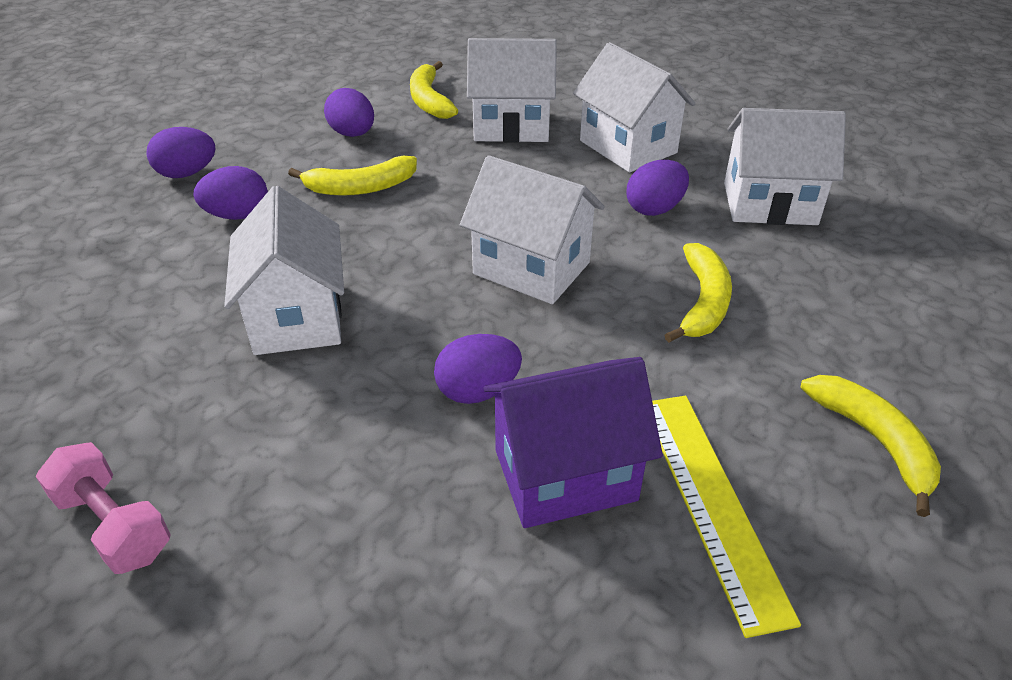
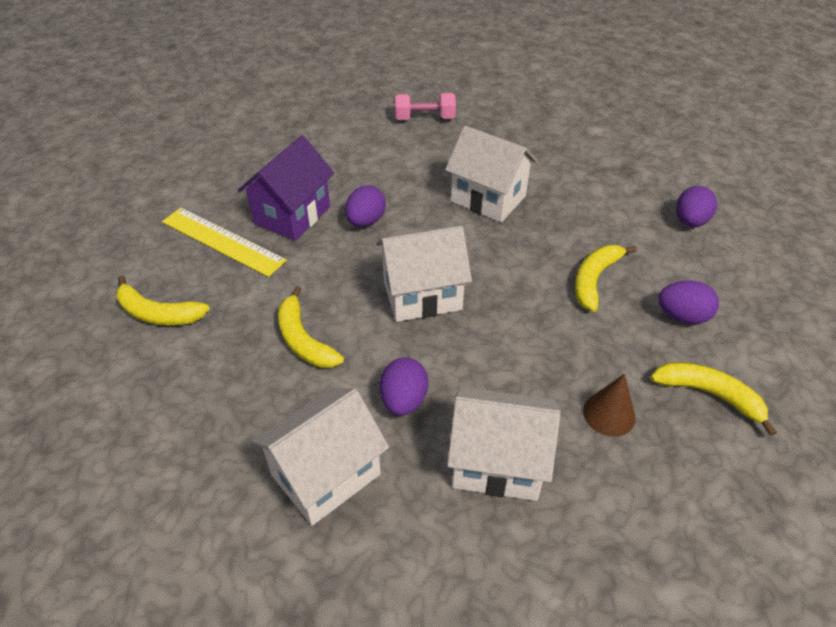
camera: 135 degrees right, 5 degrees up
purple egg [193,166,268,220] -> none
white house [467,38,557,143] -> brown cone [583,374,636,437]

